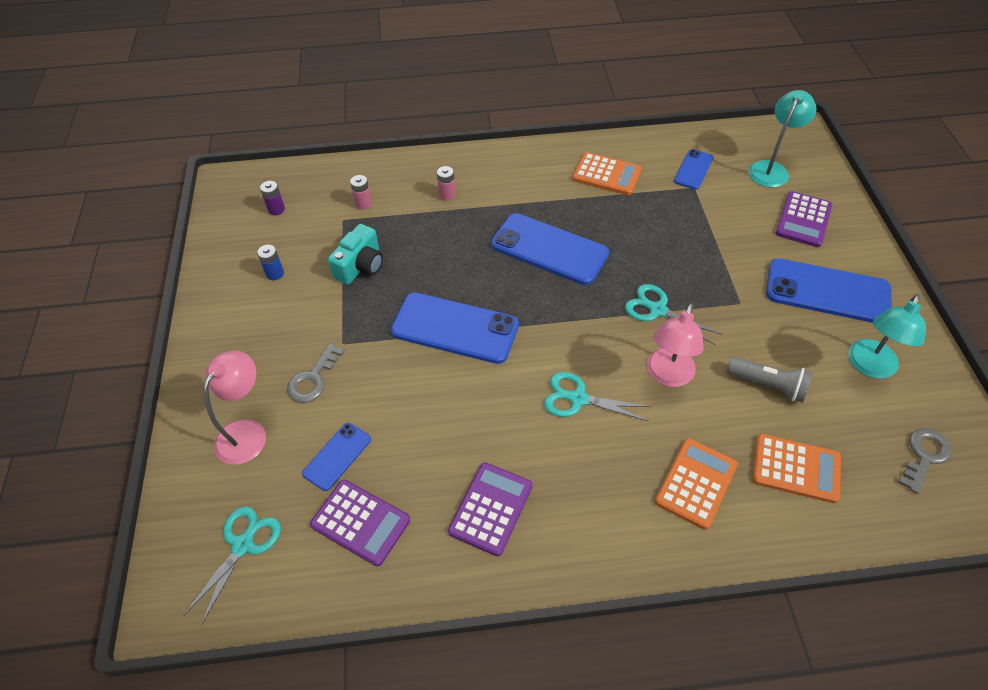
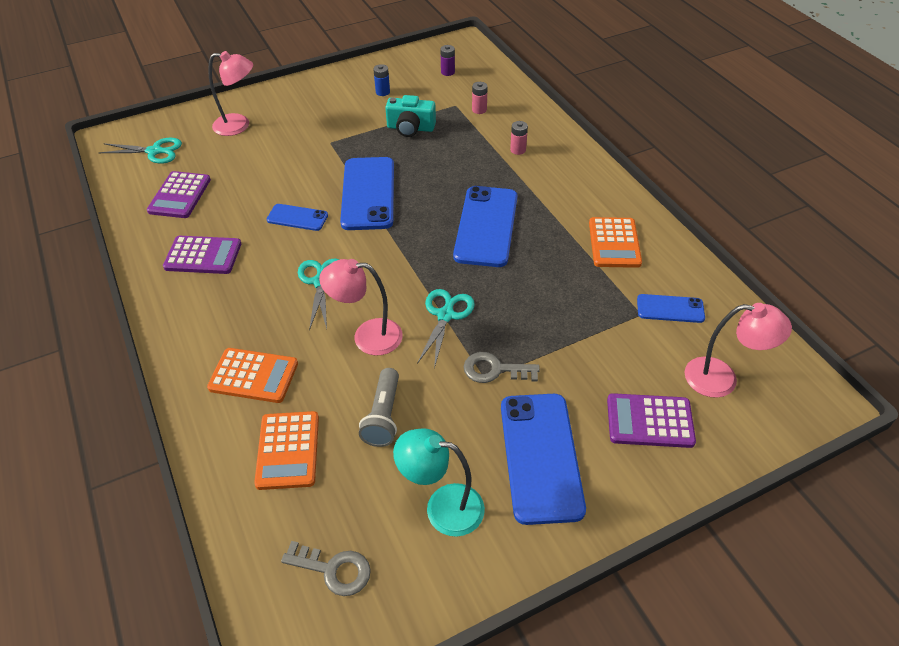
camera: 70 degrees right, 5 degrees down
grey key [287,343,345,403] -> grey key moved to [464,352,540,383]
blue phone [302,423,371,491] -> blue phone moved to [267,204,328,231]
turquoise lamp [748,90,816,188] -> pink lamp [685,303,792,398]

